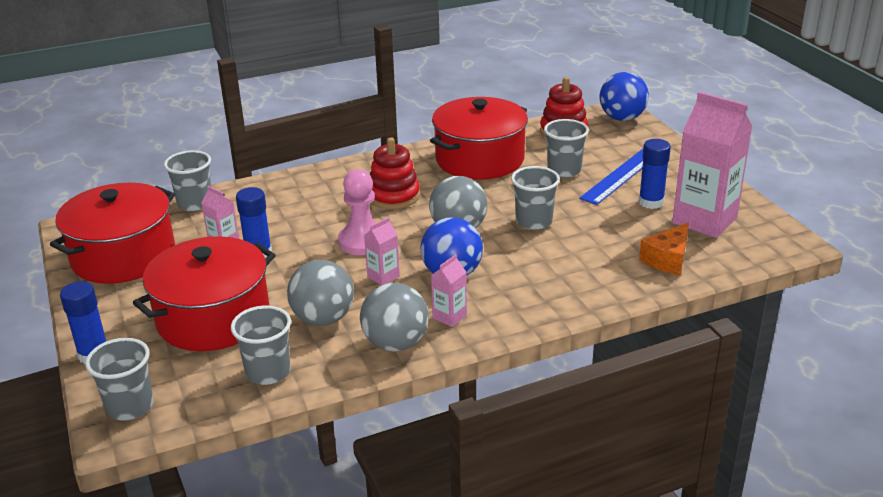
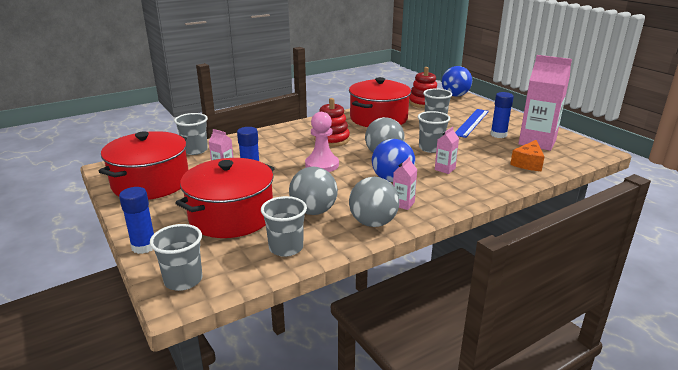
camera: 10 degrees left, 5 degrees down
pink carton [364,217,400,285] -> pink carton moved to [435,127,459,174]

